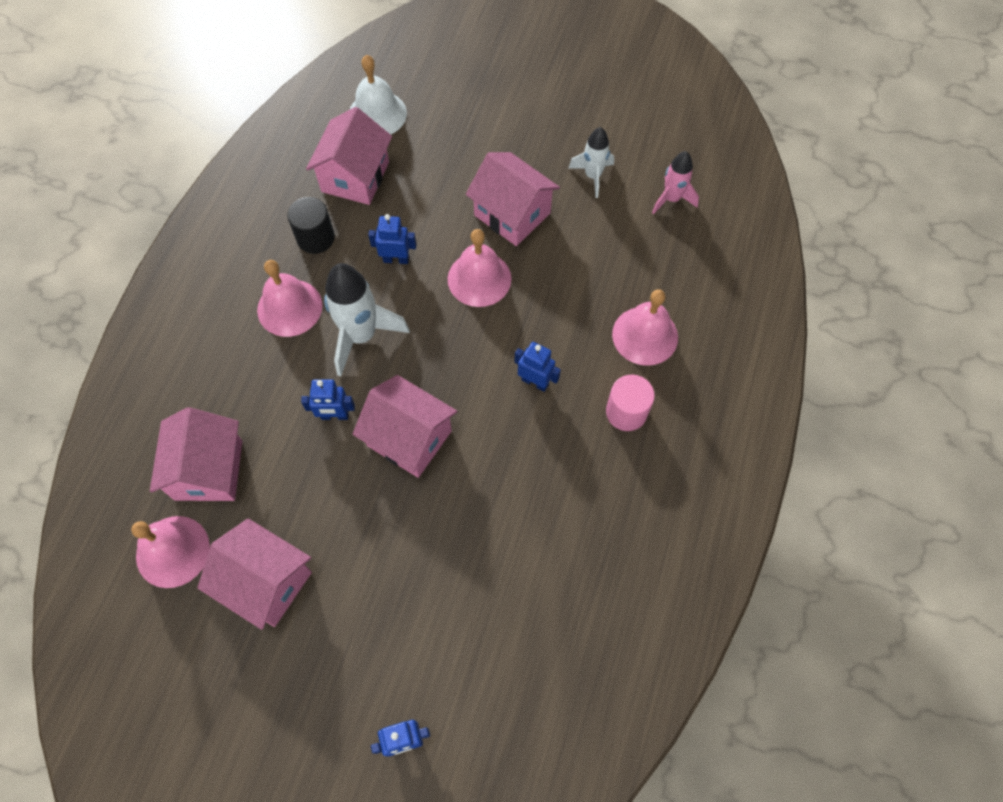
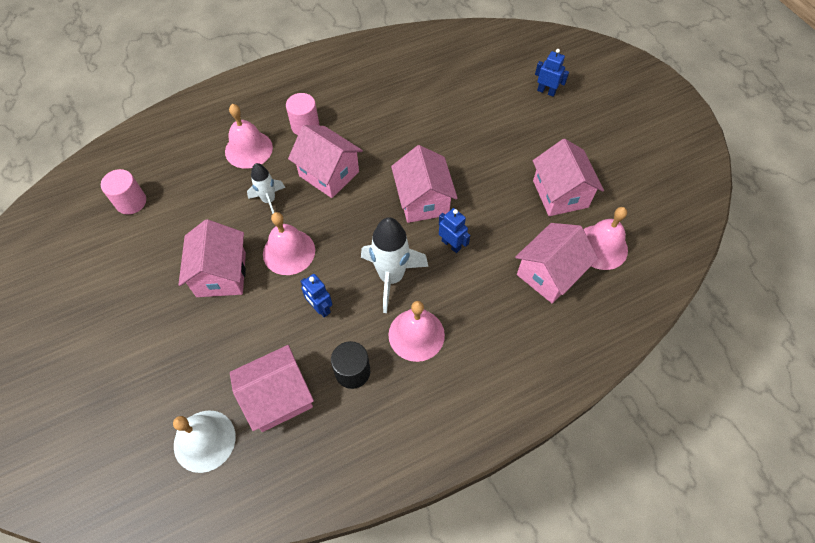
camera: 135 degrees left, 5 degrees down
blue robot [515,342,561,392] -> pink house [288,125,363,198]
white rocket [568,127,614,198] -> white rocket moved to [247,163,285,214]
pink rocket [652,151,699,214] -> pink cylinder [101,169,146,215]

